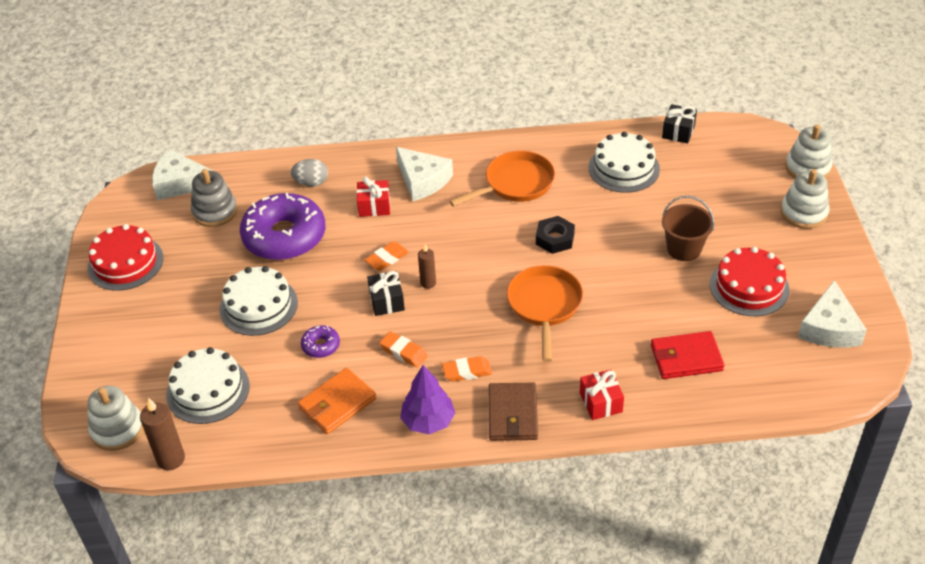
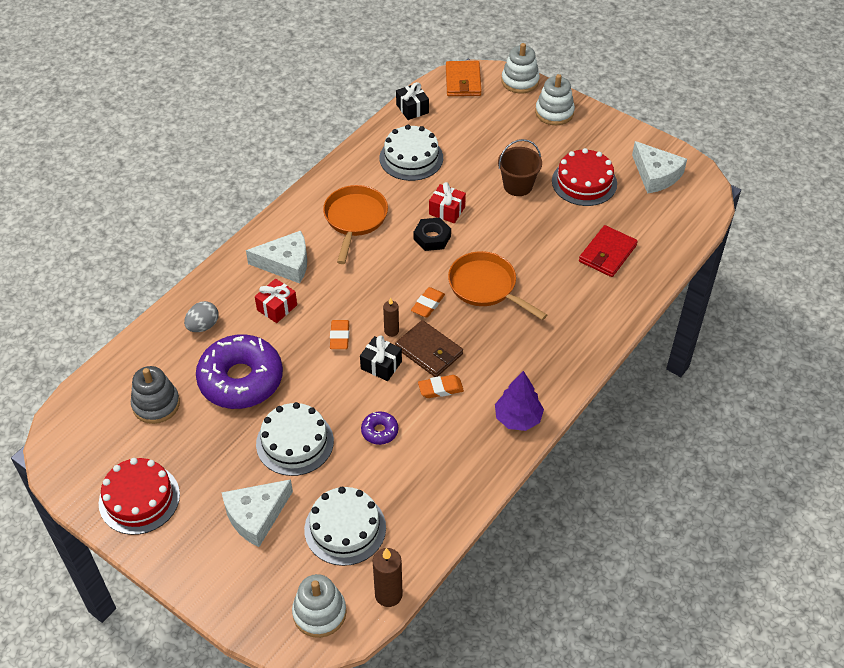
camera: 50 degrees left, 5 degrees up
white cheese [152,149,213,200] -> white cheese moved to [221,479,293,547]
orange wallet [298,368,376,434] -> orange wallet moved to [446,61,482,96]
orange eraser [442,356,492,382] -> orange eraser moved to [411,287,445,318]
brown wallet [489,383,538,441] -> brown wallet moved to [395,320,463,377]
red gift [580,369,624,420] -> red gift moved to [429,182,466,223]

